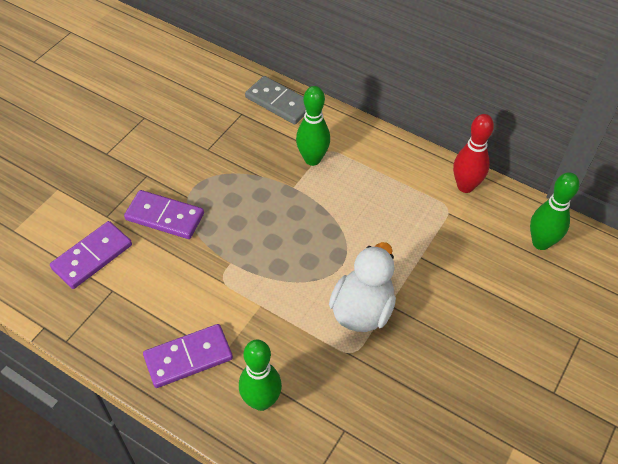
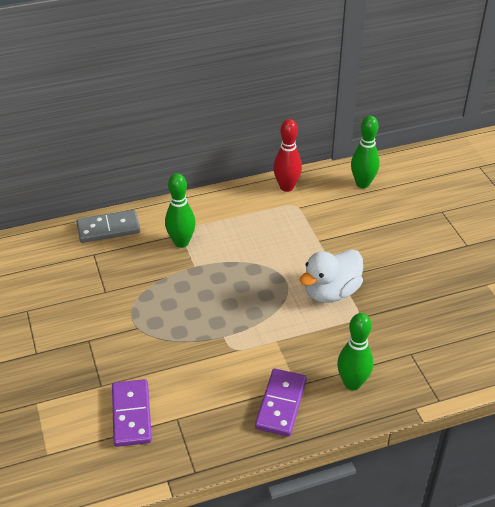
camera: 50 degrees left, 10 degrees down
purple domino [124,190,204,239] -> none
white duck [329,242,396,332] -> white duck turned 105 degrees counterclockwise [300,249,363,303]

